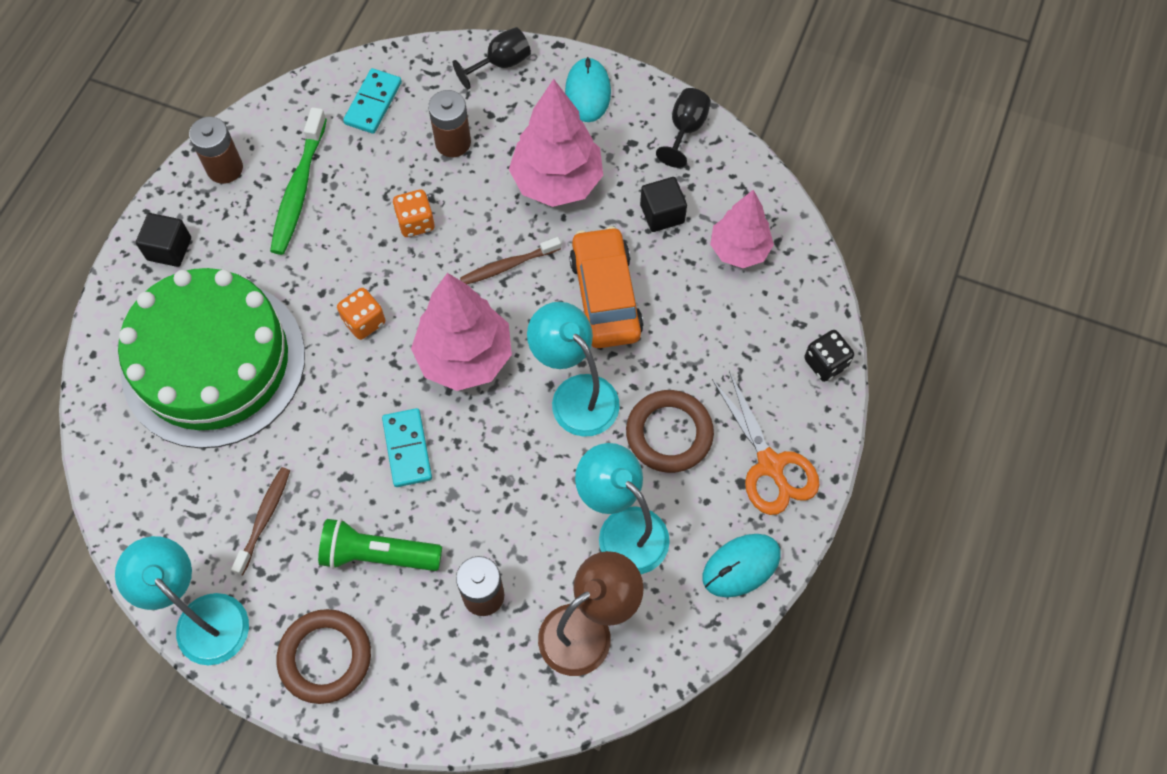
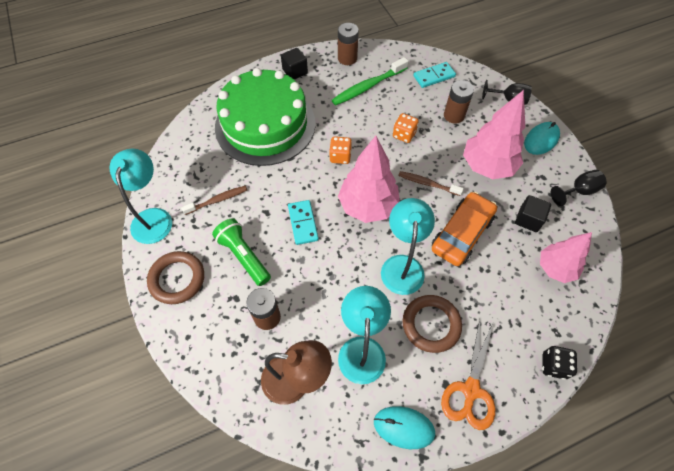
camera: 45 degrees right, 5 degrees down
turquoise domino [382,408,432,487] -> turquoise domino turned 45 degrees counterclockwise [288,200,319,245]

